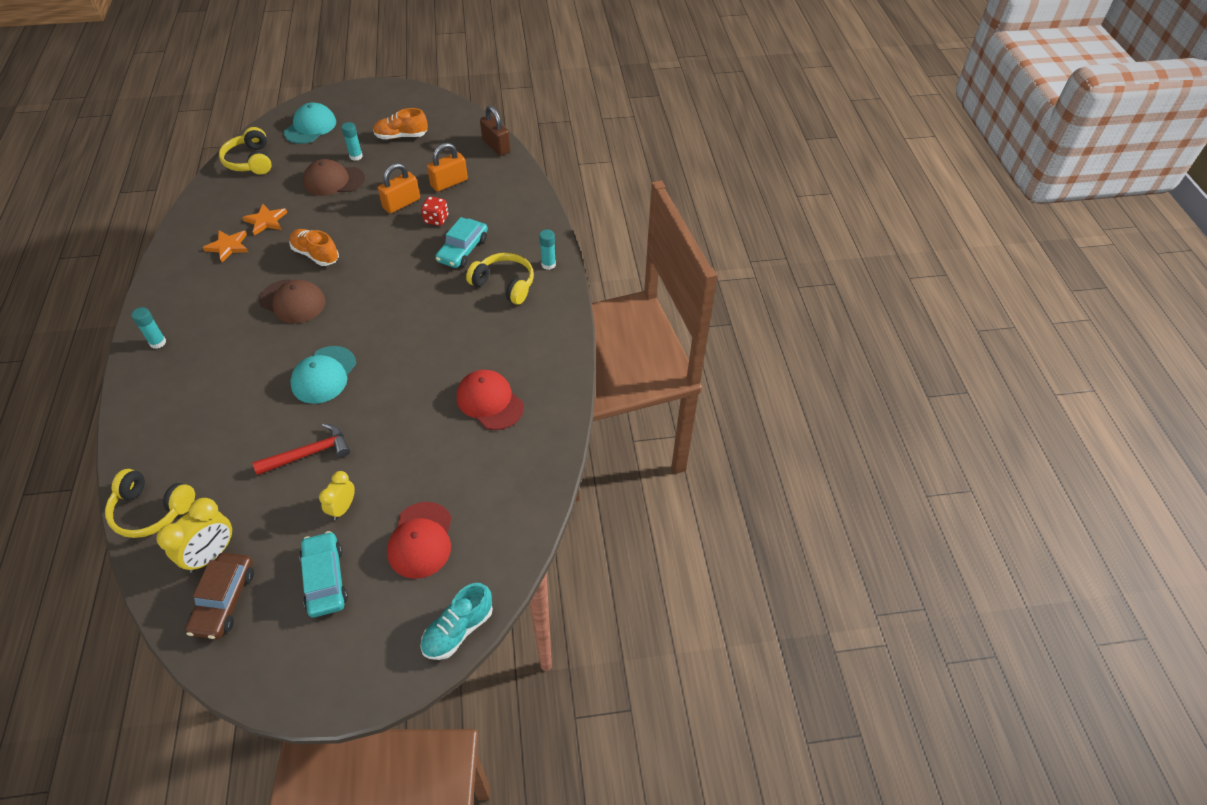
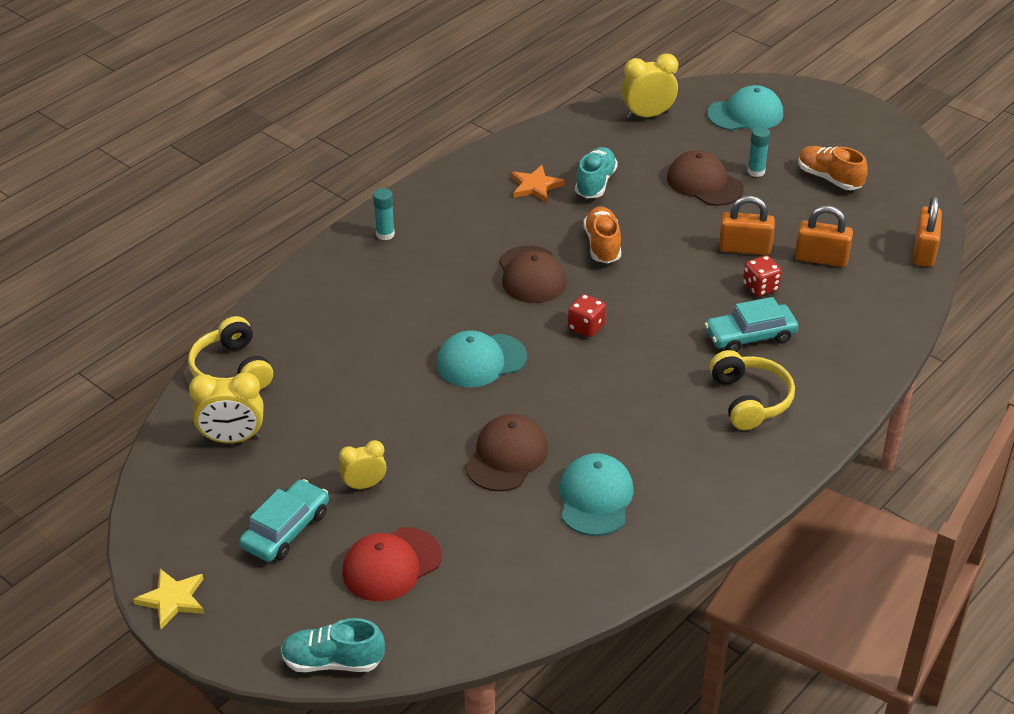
camera: 50 degrees right, 10 degrees down
brown car [185,553,254,639] -> none
yellow headphones [219,127,272,175] -> yellow clock [622,54,678,119]
orange star [242,204,287,236] -> turquoise shoe [575,147,618,199]
red hammer [253,423,350,475] -> none
red cap [457,370,524,430] -> turquoise cap [560,453,634,536]
brown padlock [480,105,511,156] -> orange padlock [913,196,942,267]
turquoise glue stick [539,230,556,270] -> none
none -> yellow star [133,569,204,629]
none -> brown cap [465,414,548,491]
none -> red dice [568,294,606,337]

